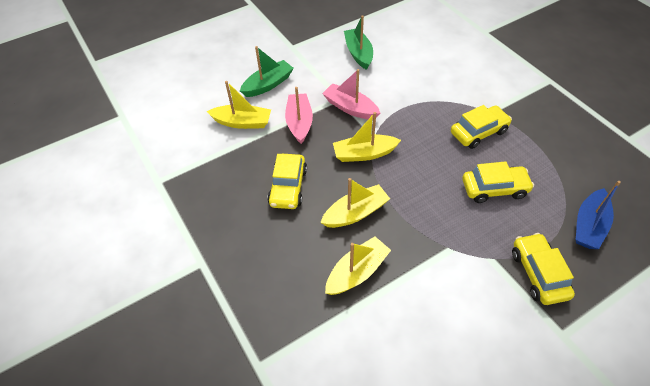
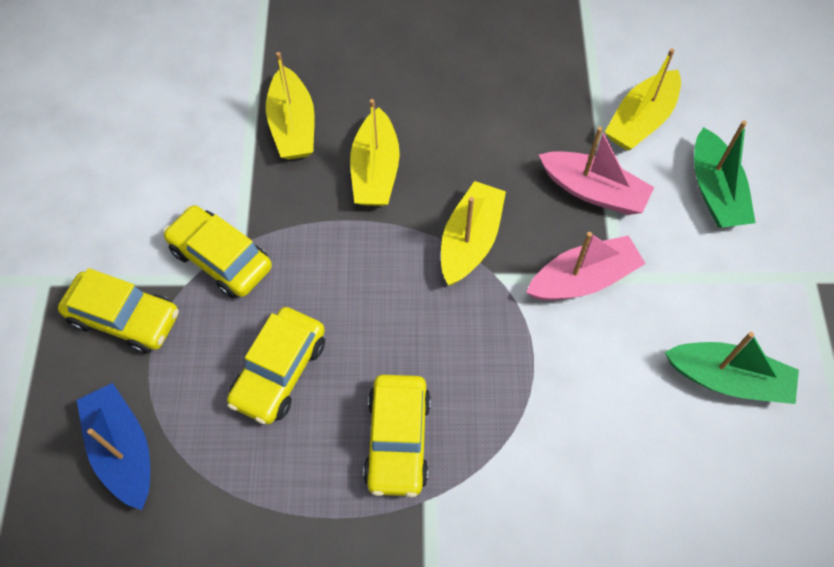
camera: 120 degrees right, 10 degrees up
yellow car [267,154,307,209] -> yellow car moved to [163,205,272,298]

